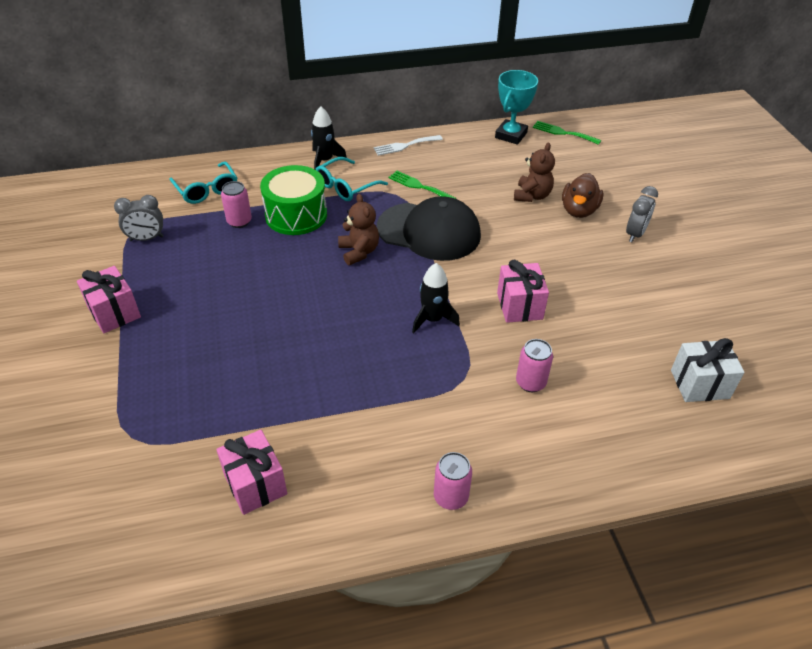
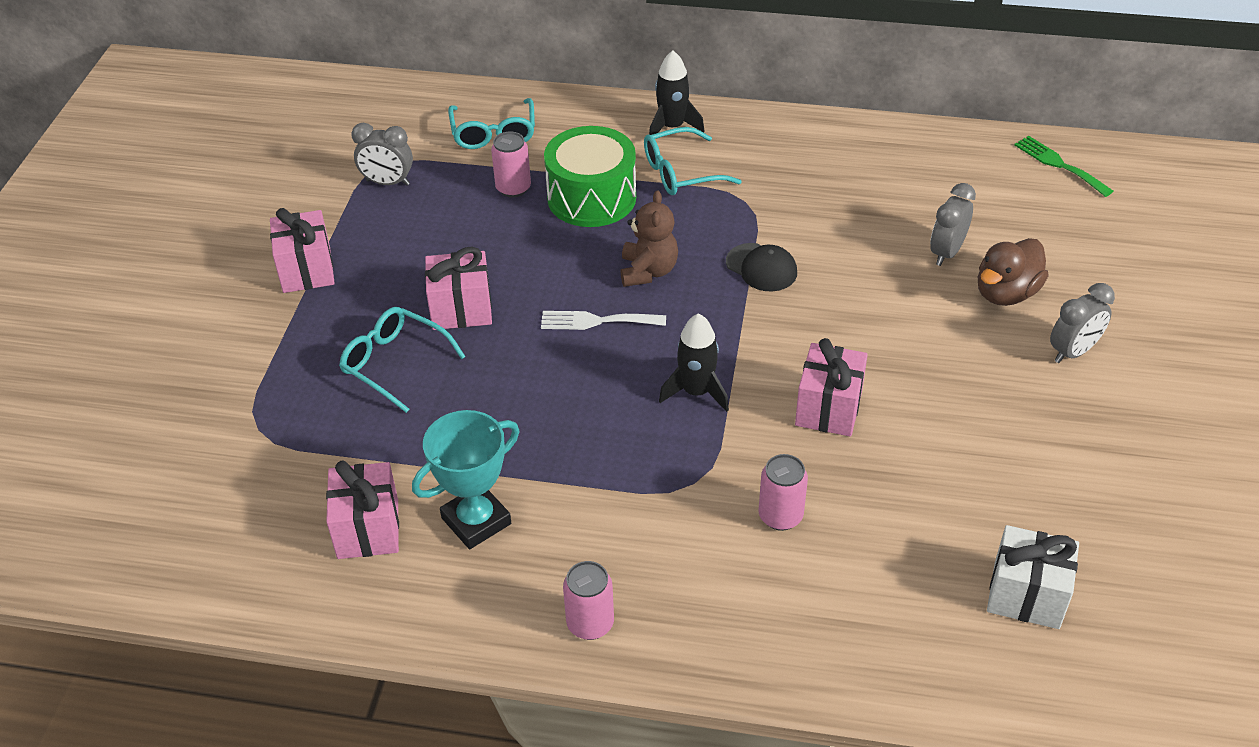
camera: 25 degrees right, 0 degrees up
white fork [373,135,443,156] -> white fork moved to [541,311,666,330]
black cap [377,196,481,261] -> black cap [726,243,797,291], size x0.48
green fork [388,171,457,199] -> none
turquoise trophy [495,70,538,145] -> turquoise trophy moved to [412,410,519,549]
brown teddy bear [514,143,555,202] -> grey clock [930,183,976,266]
none -> turquoise glasses [339,307,466,413]
none -> pink gift [425,247,492,330]

